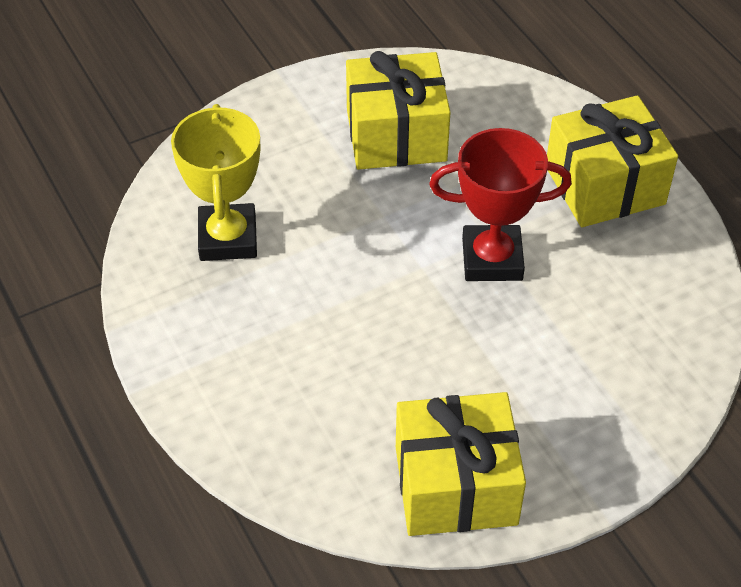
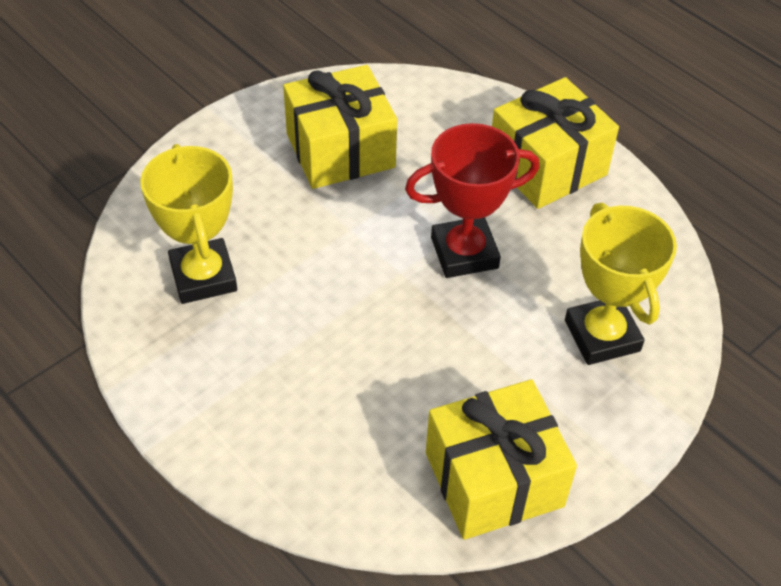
camera: 15 degrees left, 0 degrees up
none -> yellow trophy [565,202,677,365]

